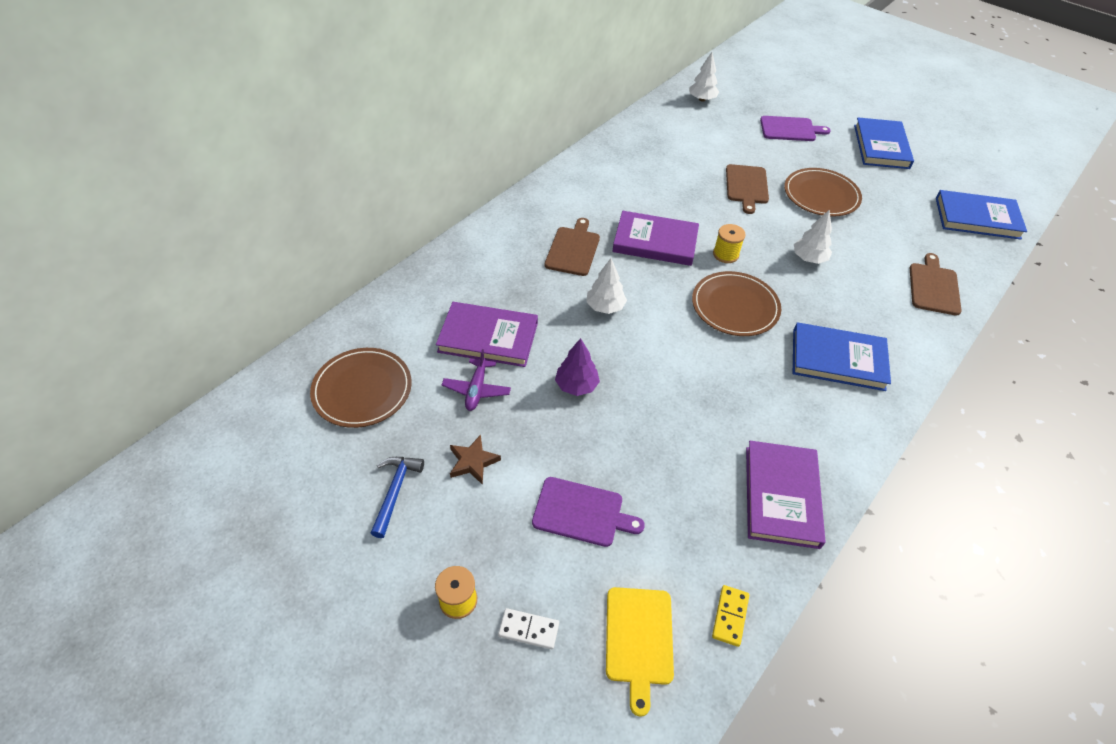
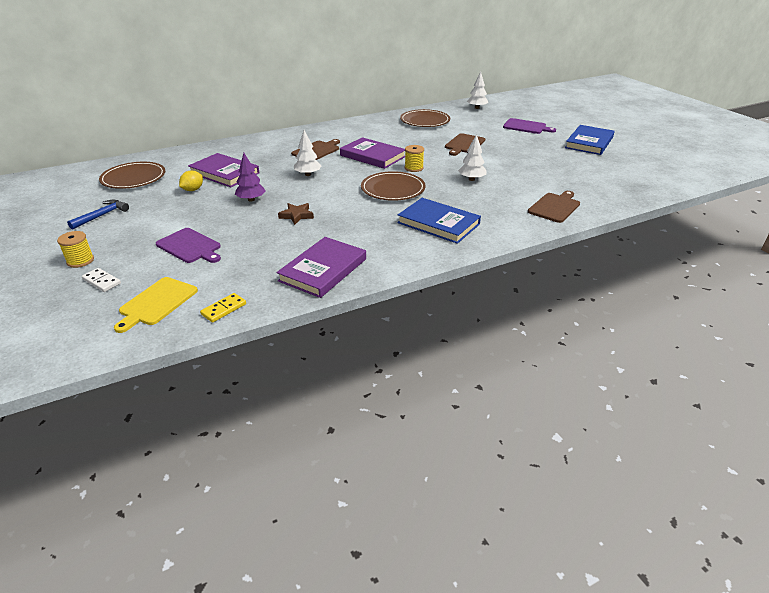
camera: 25 degrees right, 15 degrees down
purple plane [442,349,511,411] -> yellow lemon [179,170,203,191]
brown star [450,435,501,485] -> brown star moved to [278,203,314,225]
brown plate [784,168,862,217] -> brown plate moved to [400,109,450,127]
blue book [936,190,1027,240] -> none

